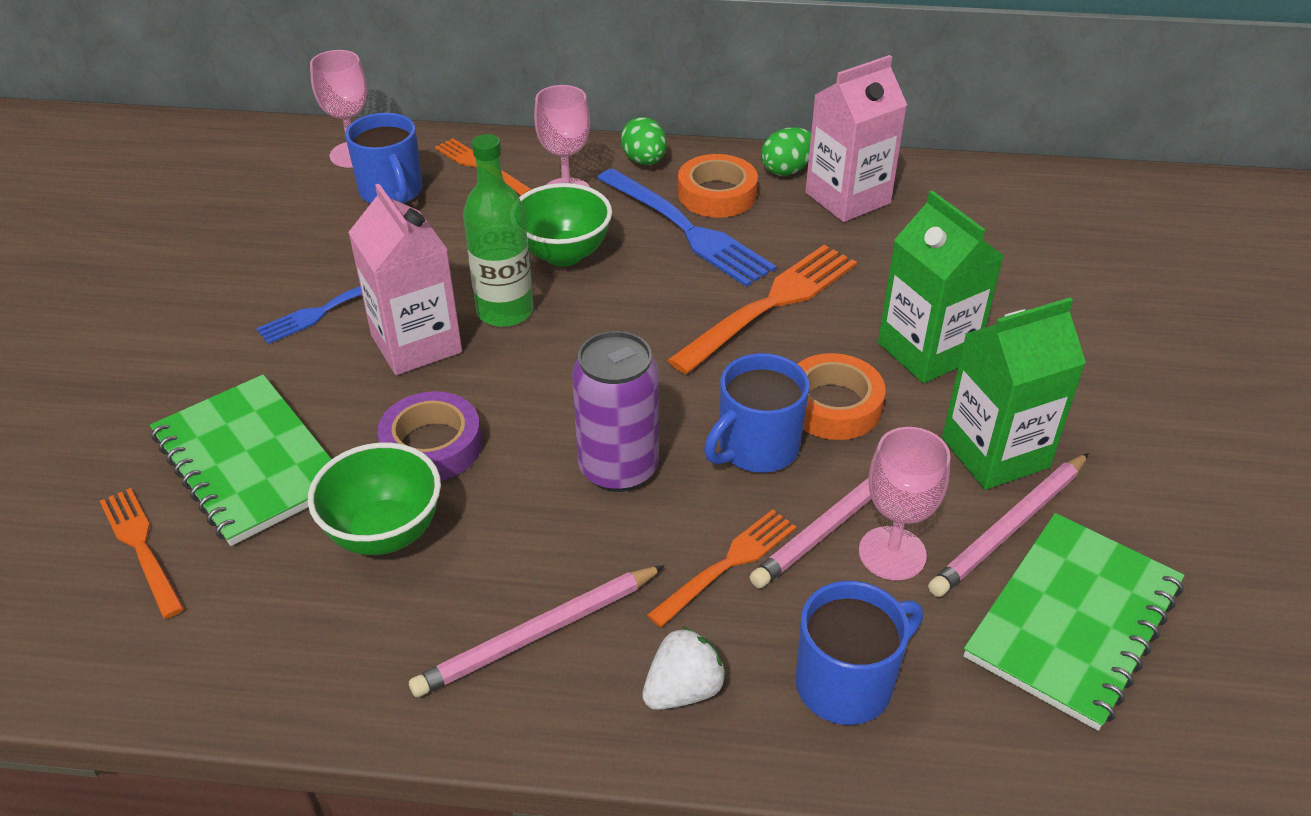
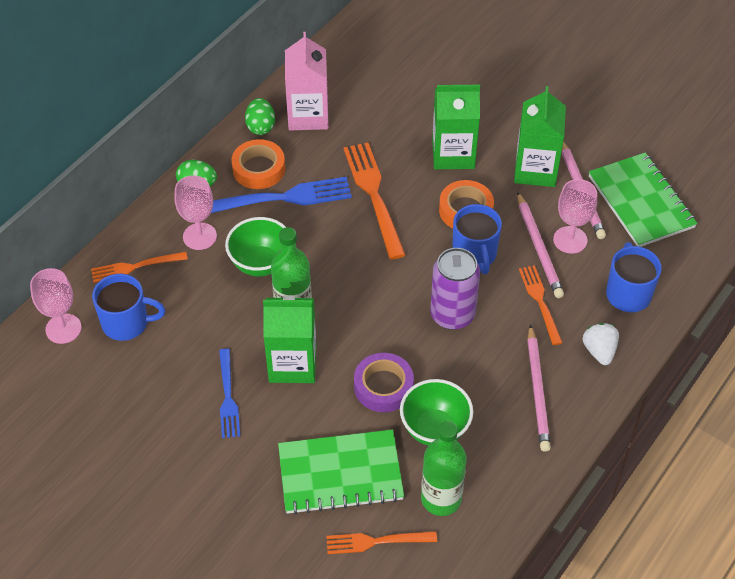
camera: 60 degrees left, 10 degrees up
pink carton [348,184,462,375] -> green carton [263,295,316,383]
none -> green bottle [421,421,467,516]

